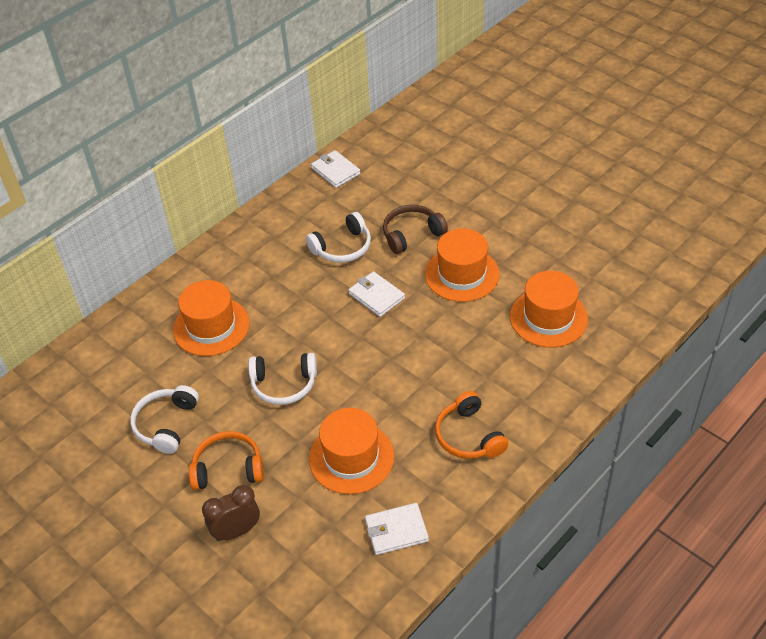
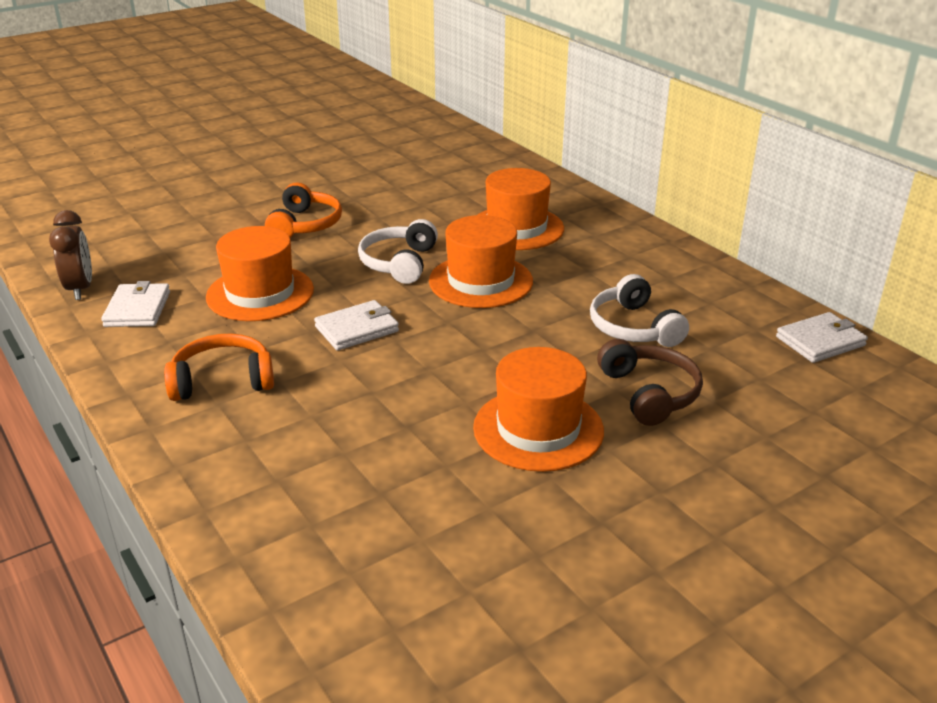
camera: 100 degrees right, 15 degrees down
white headphones [130,385,199,454] -> none
brown clock [202,485,260,541] -> brown clock moved to [49,210,92,300]
white wallet [349,271,405,317] -> white wallet moved to [314,300,399,351]
orange hat [510,271,588,347] -> orange hat moved to [429,215,533,308]

